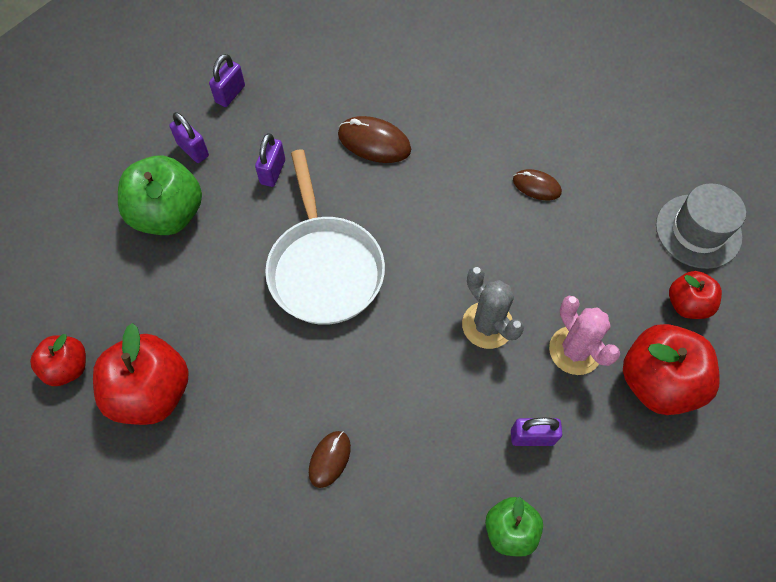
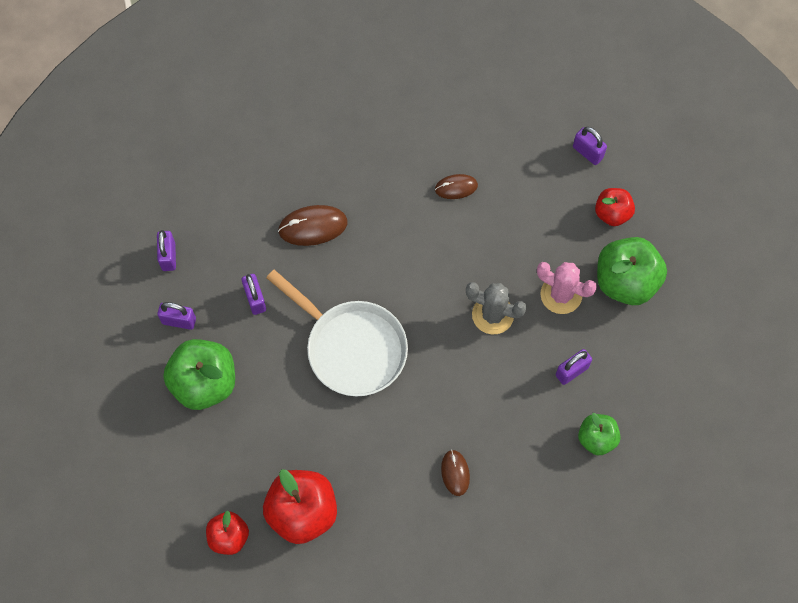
camera: 35 degrees left, 5 degrees up
red apple [623,324,720,415] -> green apple [597,237,667,305]
grey hat [656,183,746,269] -> purple padlock [573,127,607,165]

